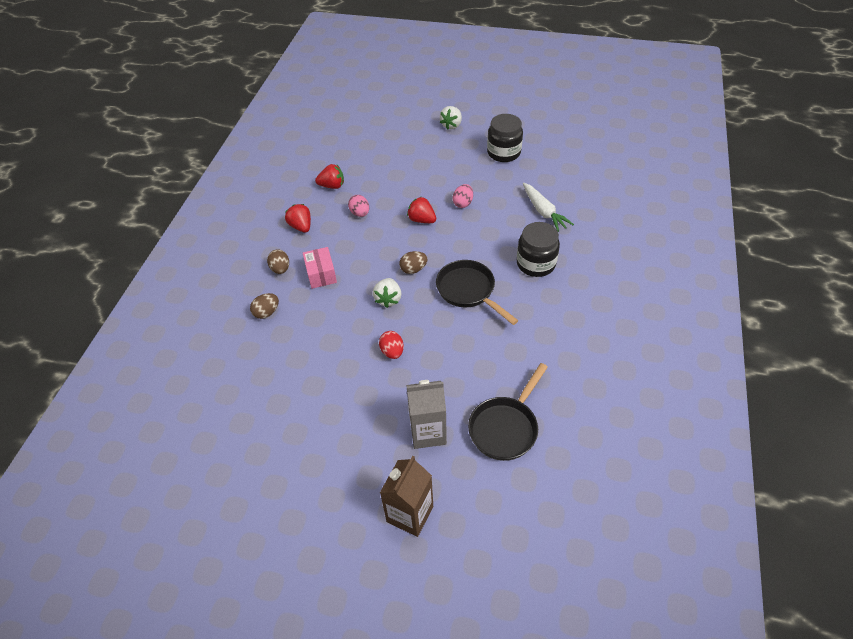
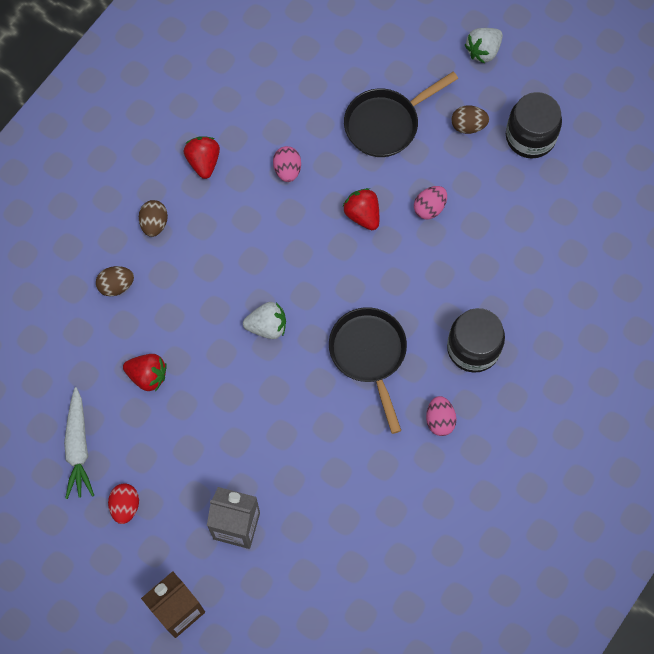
camera: 20 degrees right, 20 degrees up
pink box [303,247,337,289] -> none
red strawberry [315,164,344,189] -> red strawberry moved to [123,354,167,391]
white strawberry [373,278,402,308] -> white strawberry turned 120 degrees counterclockwise [243,302,286,339]
red egg [379,331,404,359] -> red egg moved to [108,483,139,524]
brown egg [399,251,428,274] -> brown egg moved to [451,105,489,134]
black pan [468,363,548,461] -> black pan moved to [344,71,458,157]
white carrot [523,183,574,232] -> white carrot moved to [64,387,94,499]
none -> pink egg [426,396,457,436]

